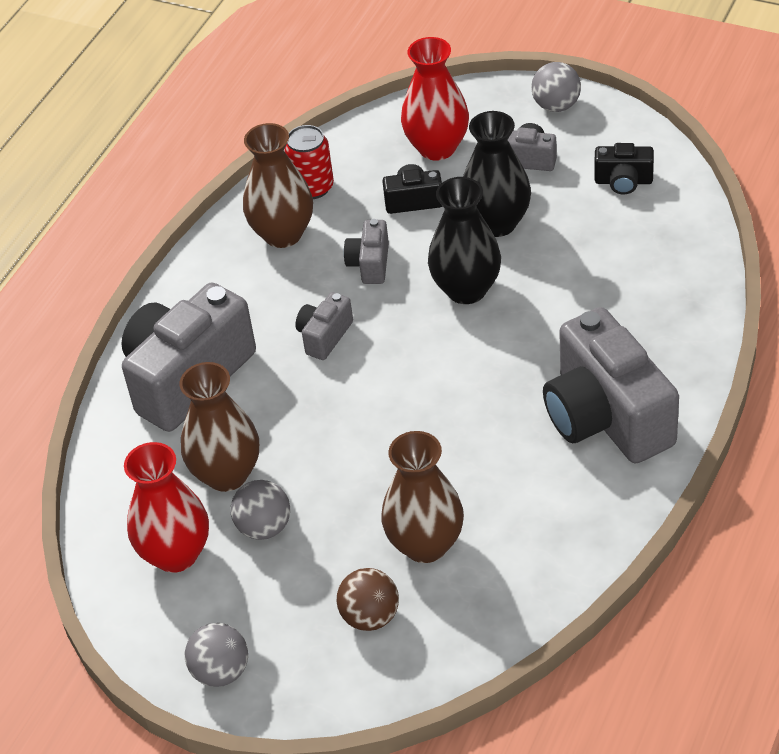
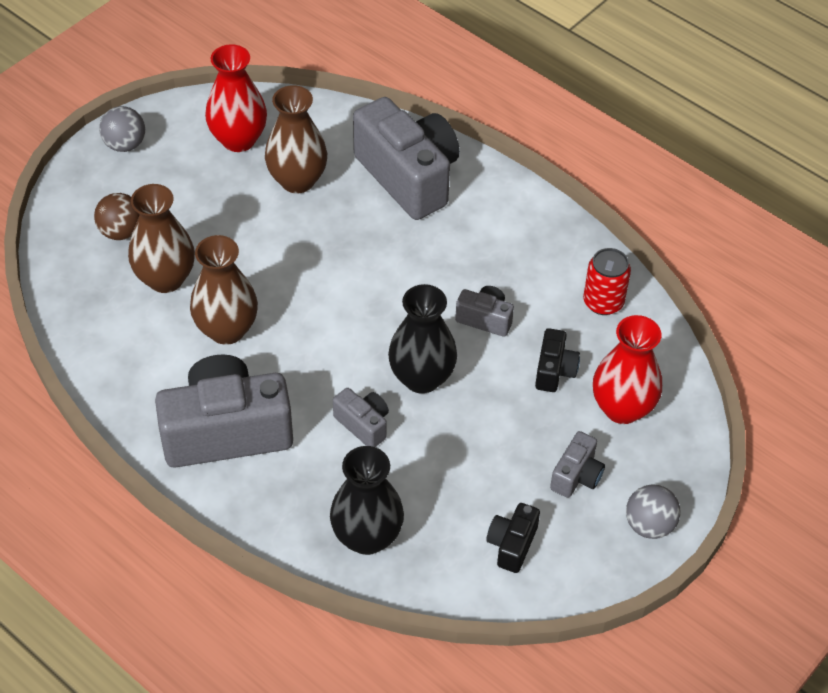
camera: 100 degrees right, 5 degrees up
grey ball [231,480,290,540] -> none
brown vase [243,123,313,248] -> brown vase moved to [190,235,258,345]
grey camera [295,292,353,360] -> grey camera moved to [333,388,389,447]
black vase [463,111,531,237] -> black vase moved to [330,446,404,555]

